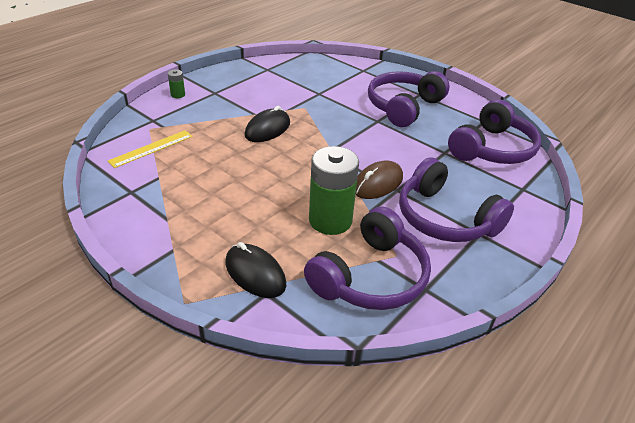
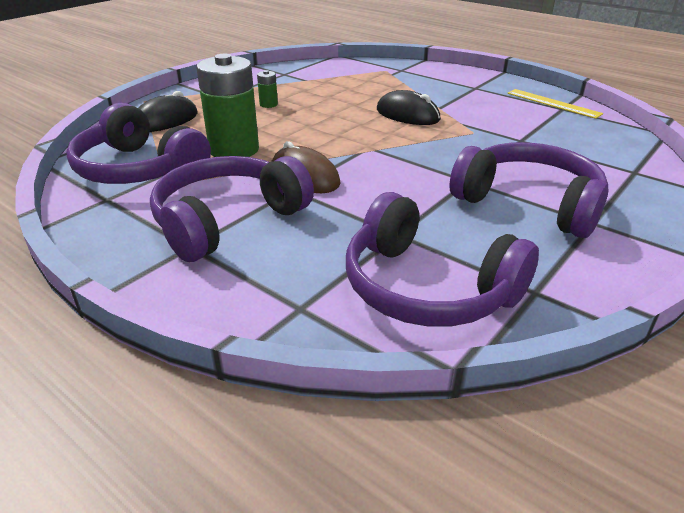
camera: 90 degrees right, 5 degrees down
yellow ruler [108,130,193,168] -> yellow ruler moved to [507,89,603,119]
green battery [168,69,185,98] -> green battery moved to [257,70,278,108]

